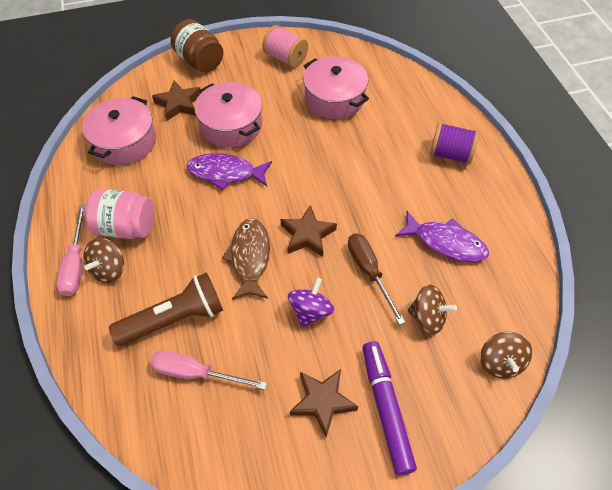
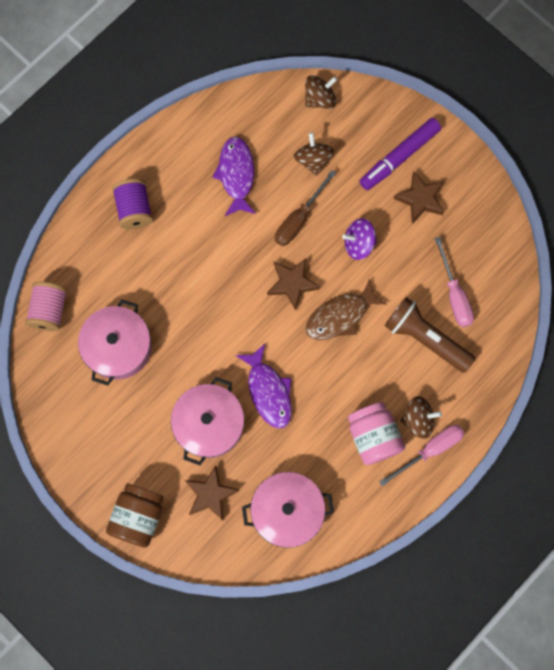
camera: 120 degrees left, 20 degrees up
pink spool [262,25,308,68] -> pink spool moved to [25,282,67,331]

